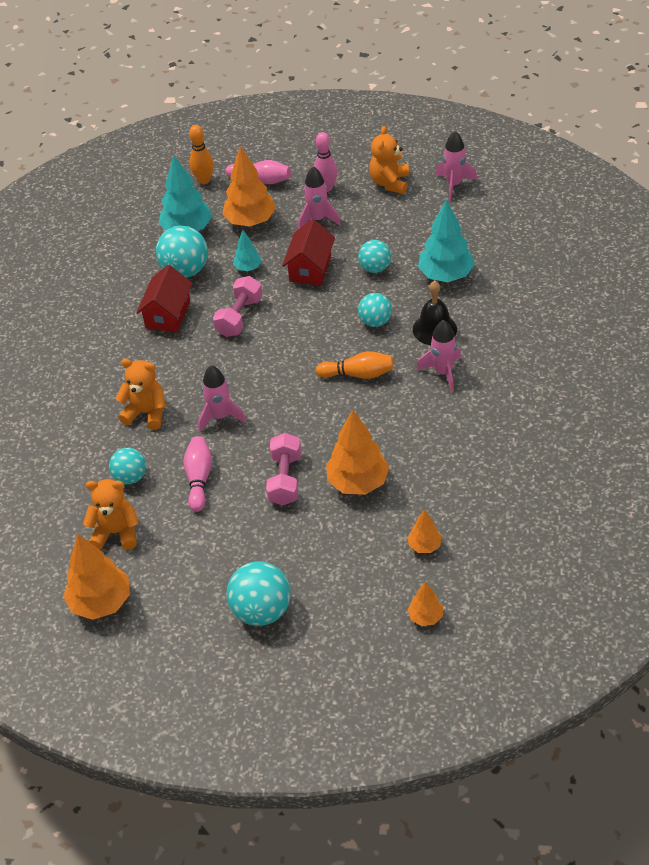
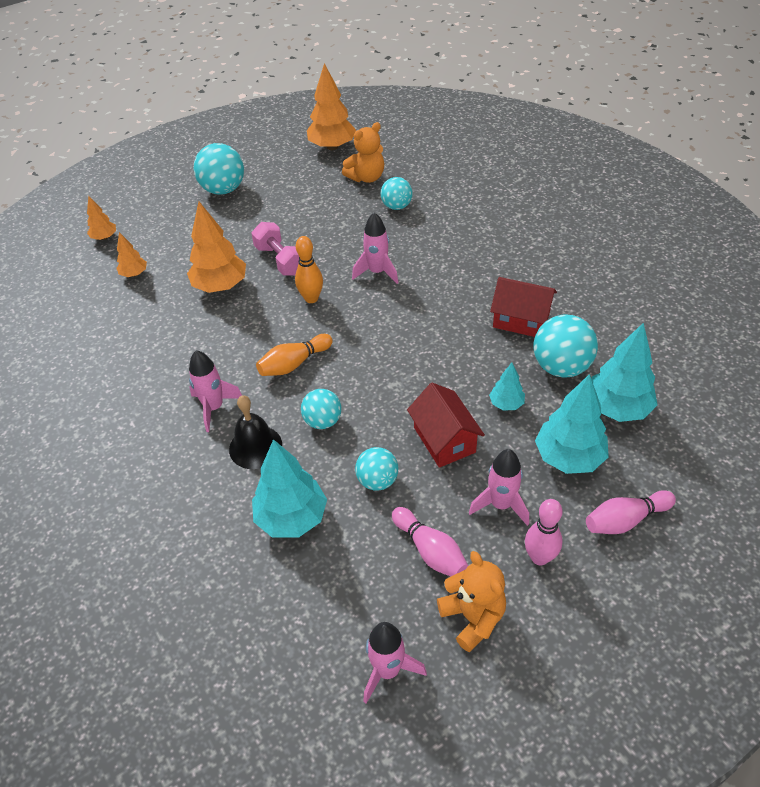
camera: 140 degrees right, 0 degrees up
orange teddy bear [115,359,166,430] -> none
red house [136,265,193,333] -> red house turned 45 degrees counterclockwise [490,277,557,337]
pink bowling pin [183,436,212,512] -> pink bowling pin moved to [392,507,468,576]
orange bowling pin [189,125,214,184] -> orange bowling pin moved to [295,236,323,303]
pink dumbbell [213,276,263,337] -> none
orange tree [222,146,276,227] -> turquoise tree [535,374,609,474]

